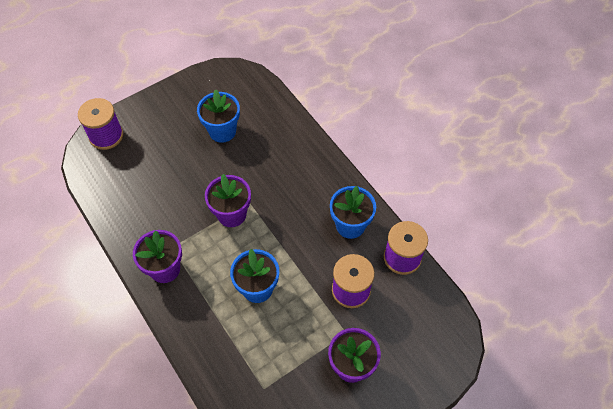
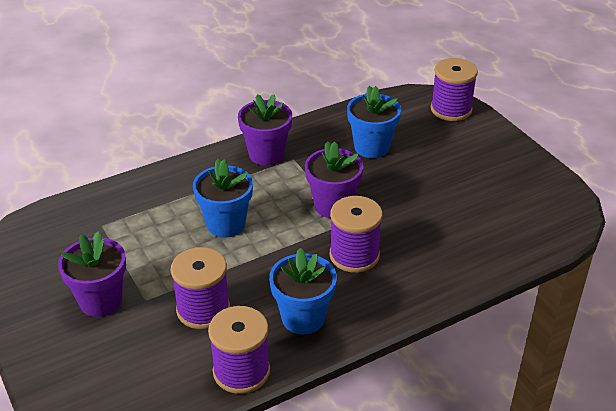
camera: 95 degrees right, 20 degrees down
blue flower pot [197,89,240,143] -> blue flower pot moved to [347,86,401,158]
none -> purple spool [329,196,383,273]

